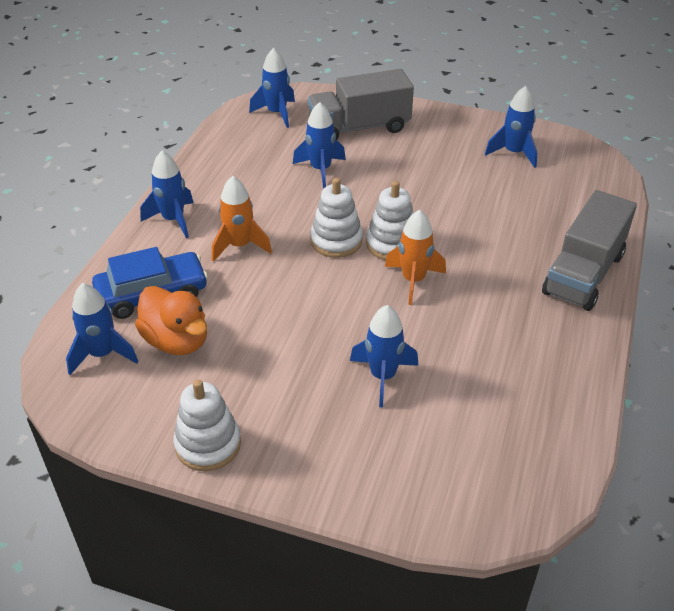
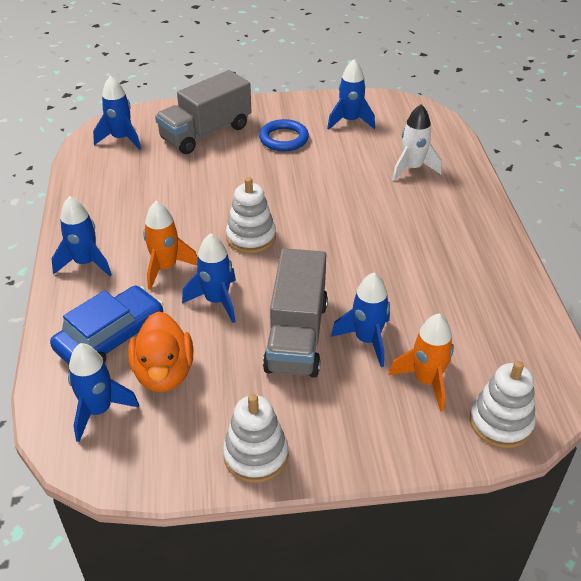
camera: 25 degrees left, 0 degrees up
orange duck [135,286,207,355] -> orange duck turned 60 degrees clockwise [128,311,194,392]
blue rocket [293,102,346,188] -> blue rocket moved to [182,233,236,323]
white stacking toy [366,181,413,260] -> white stacking toy moved to [470,361,536,448]
orange rocket [385,210,446,305] -> orange rocket moved to [388,313,454,412]
grey truck [542,190,637,311] -> grey truck moved to [263,248,328,378]
none -> blue ring [259,119,309,151]
none -> white rocket [392,104,442,181]

